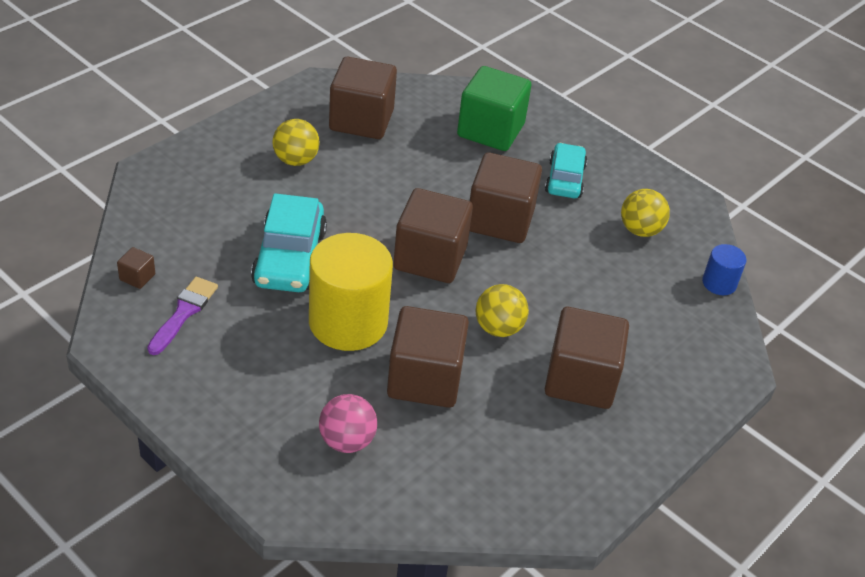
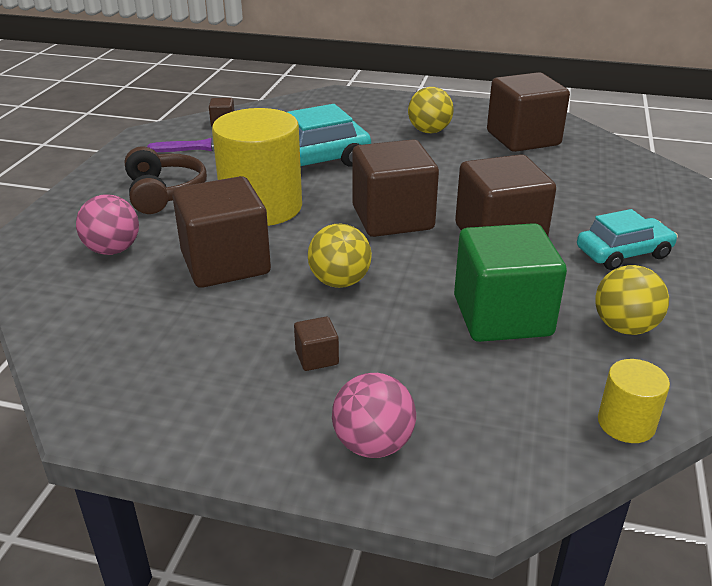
camera: 65 degrees right, 10 degrees down
green cube [457,66,532,151] -> green cube moved to [454,223,567,342]
brown cube [545,307,629,409] -> brown cube [294,317,339,371], size x0.41
blue cylinder [702,244,747,295] -> yellow cylinder [598,359,670,443]
none -> brown headphones [125,146,207,214]
none -> pink ball [332,373,416,458]

